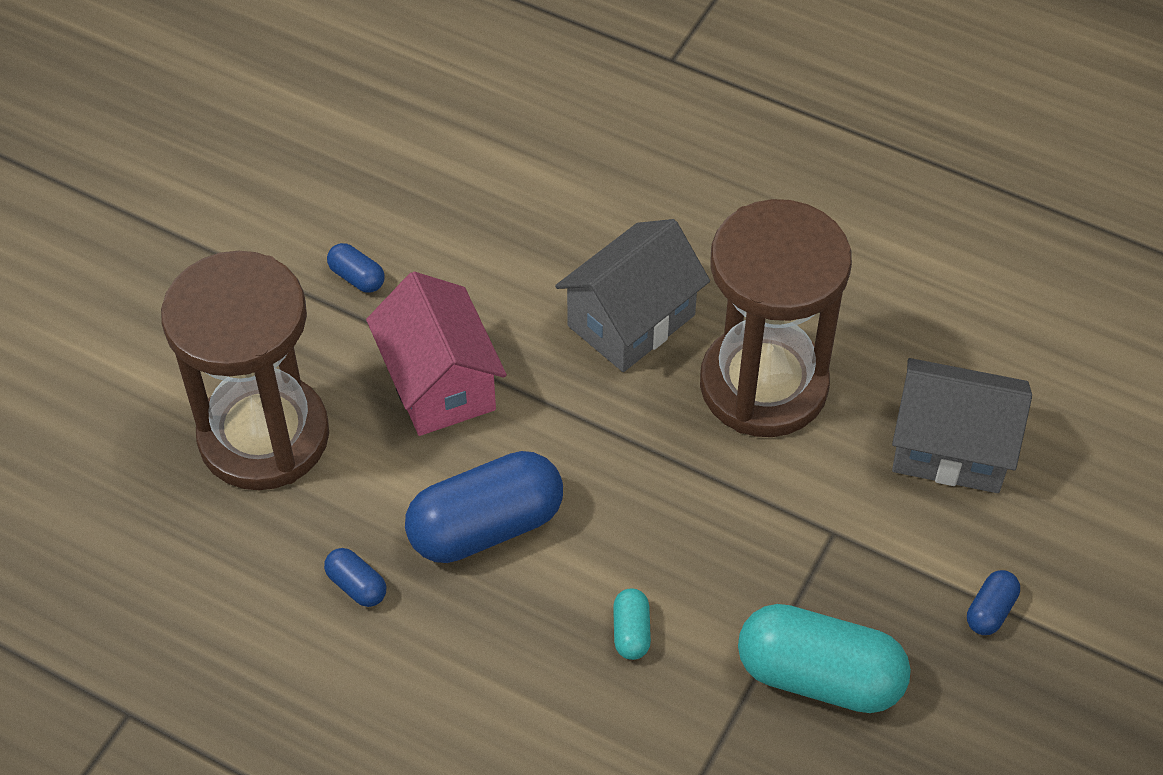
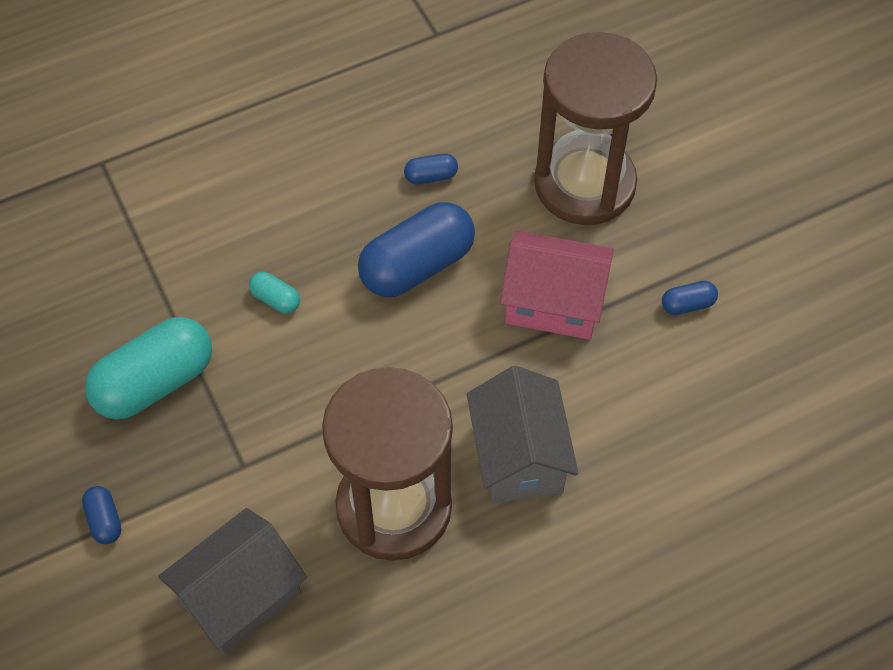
camera: 125 degrees right, 5 degrees up
blue capsule [405,451,563,563] -> blue capsule turned 45 degrees clockwise [358,202,475,297]

